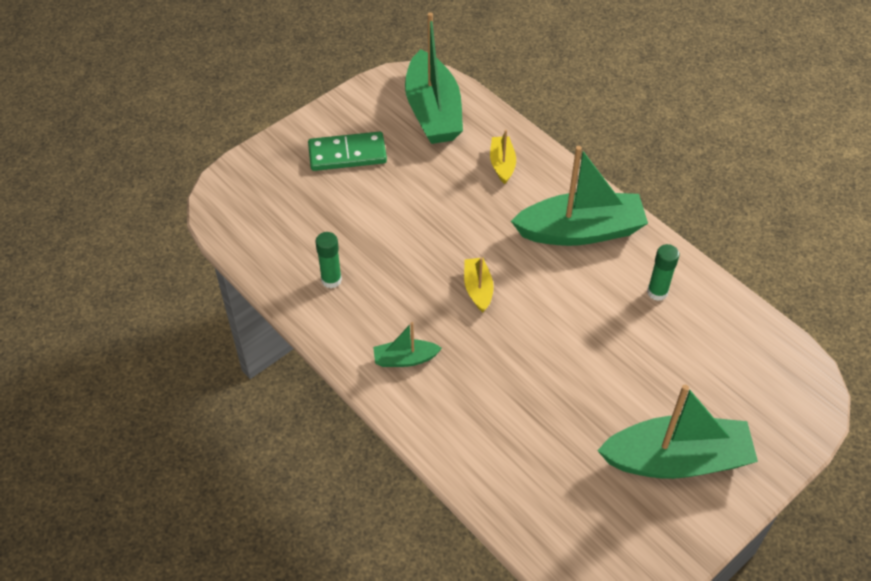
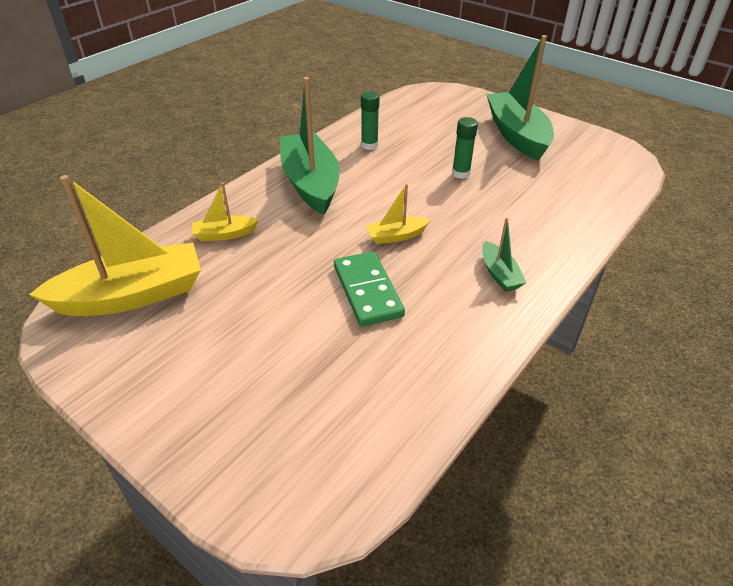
camera: 100 degrees left, 10 degrees down
green domino [308,132,387,171] -> green domino moved to [334,251,405,326]
green glue stick [315,232,342,288] -> green glue stick moved to [452,117,478,179]
green boat [405,12,463,144] -> yellow boat [29,175,201,316]

